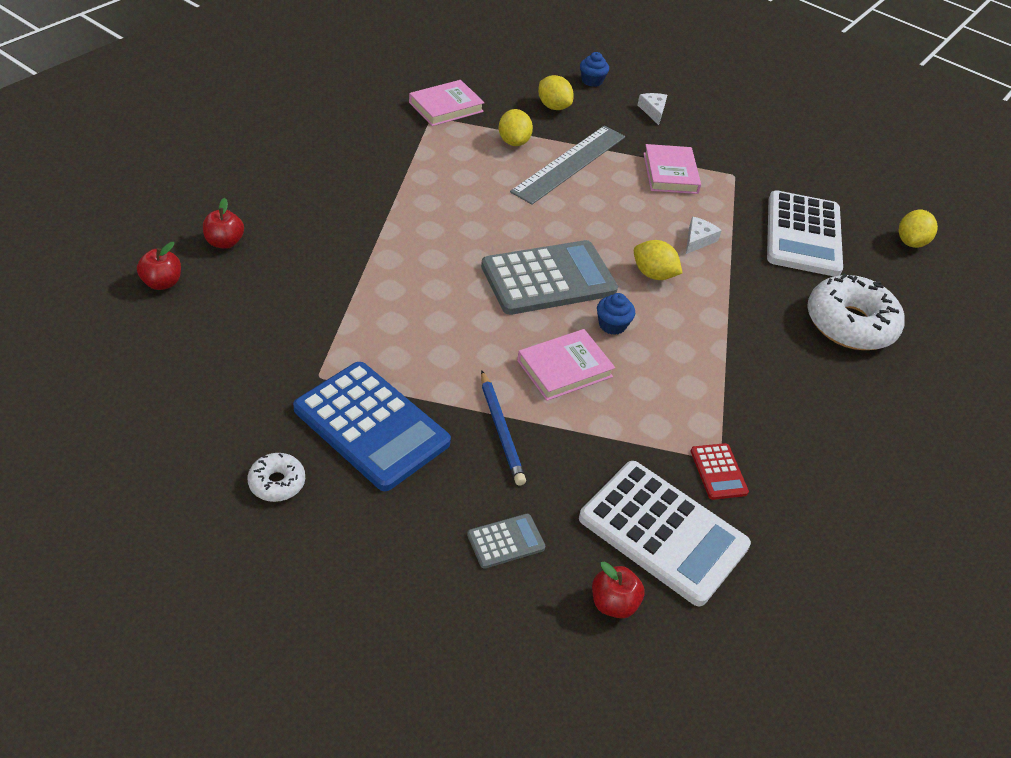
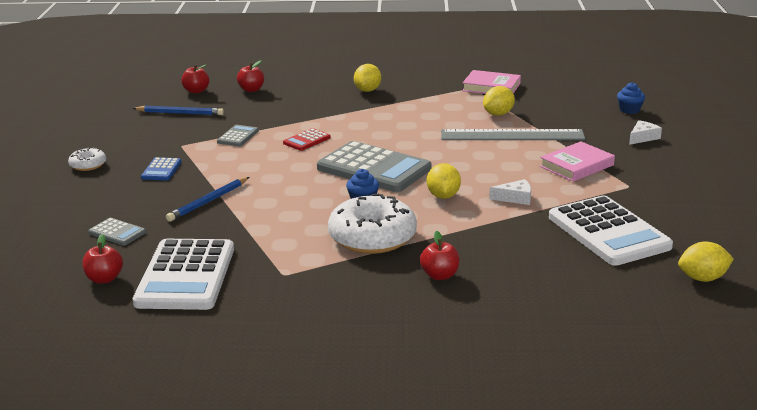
camera: 60 degrees right, 20 degrees down
blue calculator [293,362,451,491] -> blue calculator [141,157,181,181], size x0.45
pink book [517,329,615,401] -> none
yellow lemon [538,75,574,110] -> yellow lemon moved to [354,64,381,92]
red calculator [691,443,749,500] -> red calculator moved to [283,128,331,151]
white calculator [767,190,843,276] -> white calculator turned 90 degrees counterclockwise [549,195,673,266]
white donut [807,274,904,350] -> white donut moved to [328,194,417,254]
none -> blue pencil [133,106,224,115]
none -> grey calculator [217,125,259,146]
none -> red apple [420,231,460,280]

